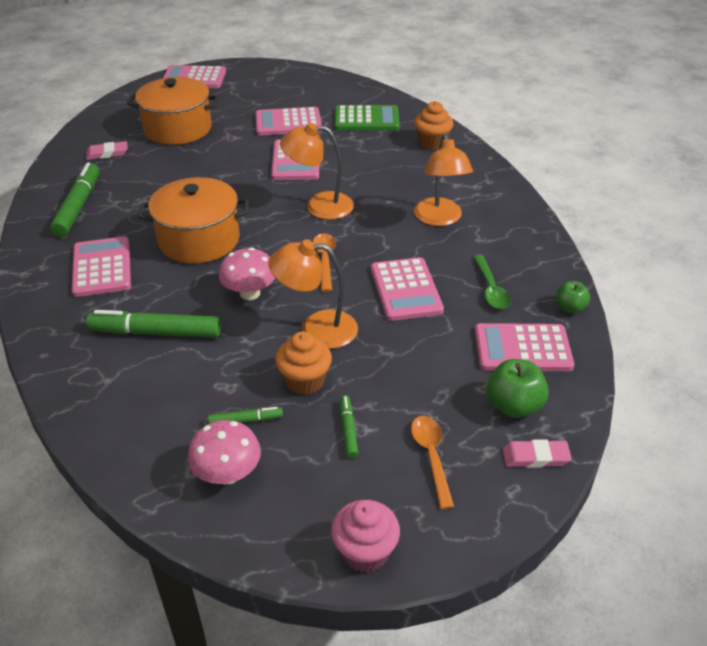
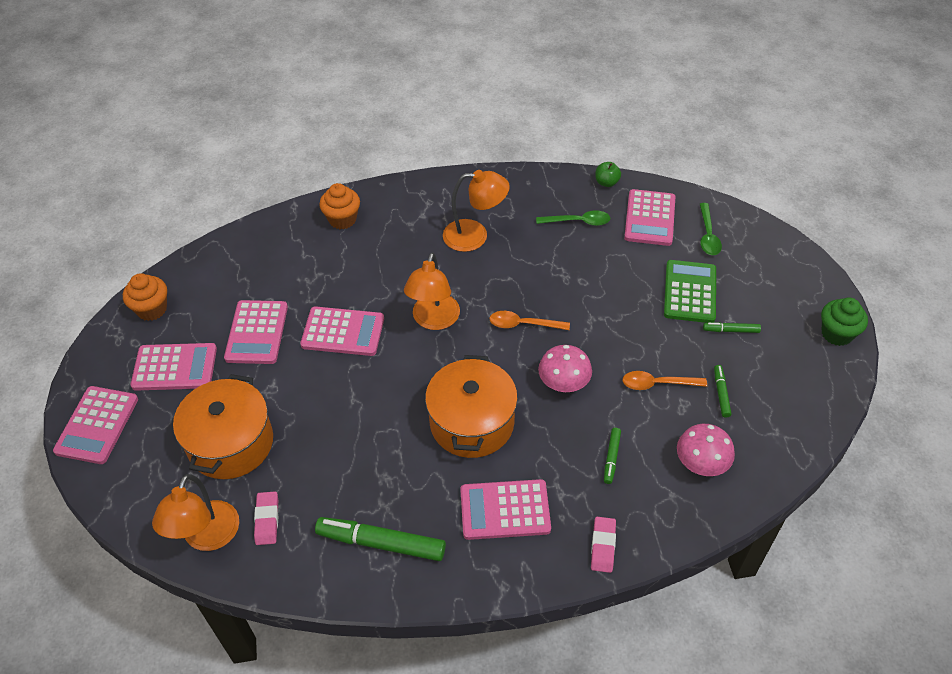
camera: 80 degrees left, 10 degrees up
green marker [86,310,221,338] -> green marker [604,428,621,484], size x0.50
pink mushroom [188,420,261,485] -> pink mushroom moved to [677,424,735,476]
orange lamp [268,240,358,349] -> orange lamp moved to [152,474,239,551]
orange cupcake [275,331,332,395] -> orange cupcake moved to [123,273,167,321]
pink cupcake [331,500,400,573] -> green cupcake [821,297,868,346]
green calculator [335,105,400,130] -> green calculator moved to [664,260,716,323]
pink calculator [371,257,444,321] -> pink calculator moved to [130,343,217,391]
orange spoon [411,416,454,510] -> orange spoon moved to [622,371,707,390]
green apple [486,359,549,418] -> green spoon [700,203,722,255]
pink eraser [503,439,572,468] -> pink eraser moved to [591,517,616,573]

